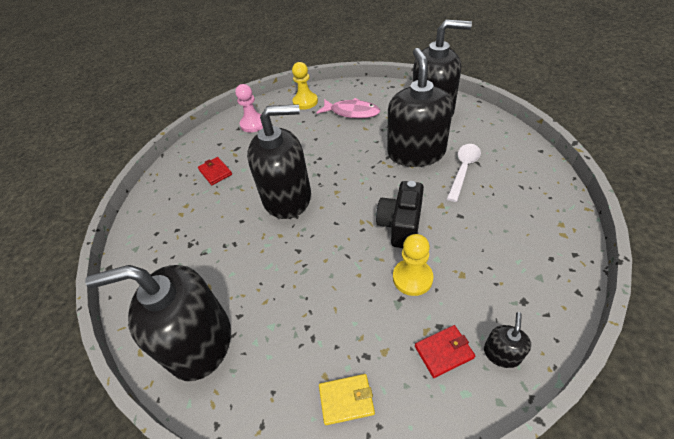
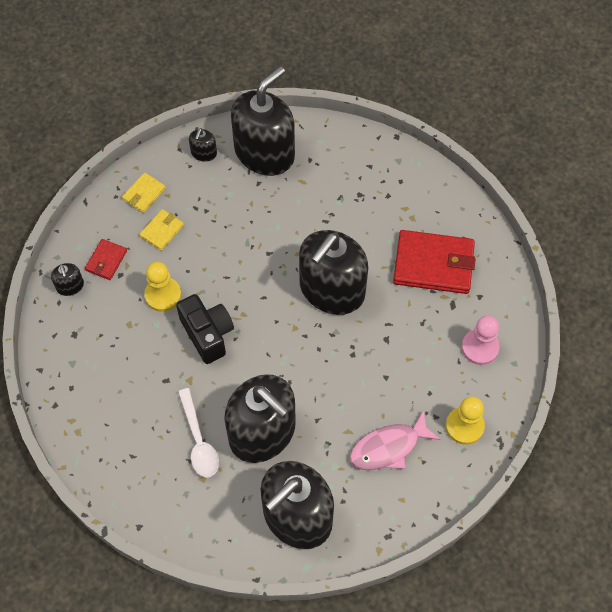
camera: 130 degrees right, 15 degrees up
red wallet [198,157,232,185] -> red wallet [393,230,476,294], size x2.03
none -> yellow wallet [139,209,184,251]
none -> black soap dispenser [189,128,217,162]

